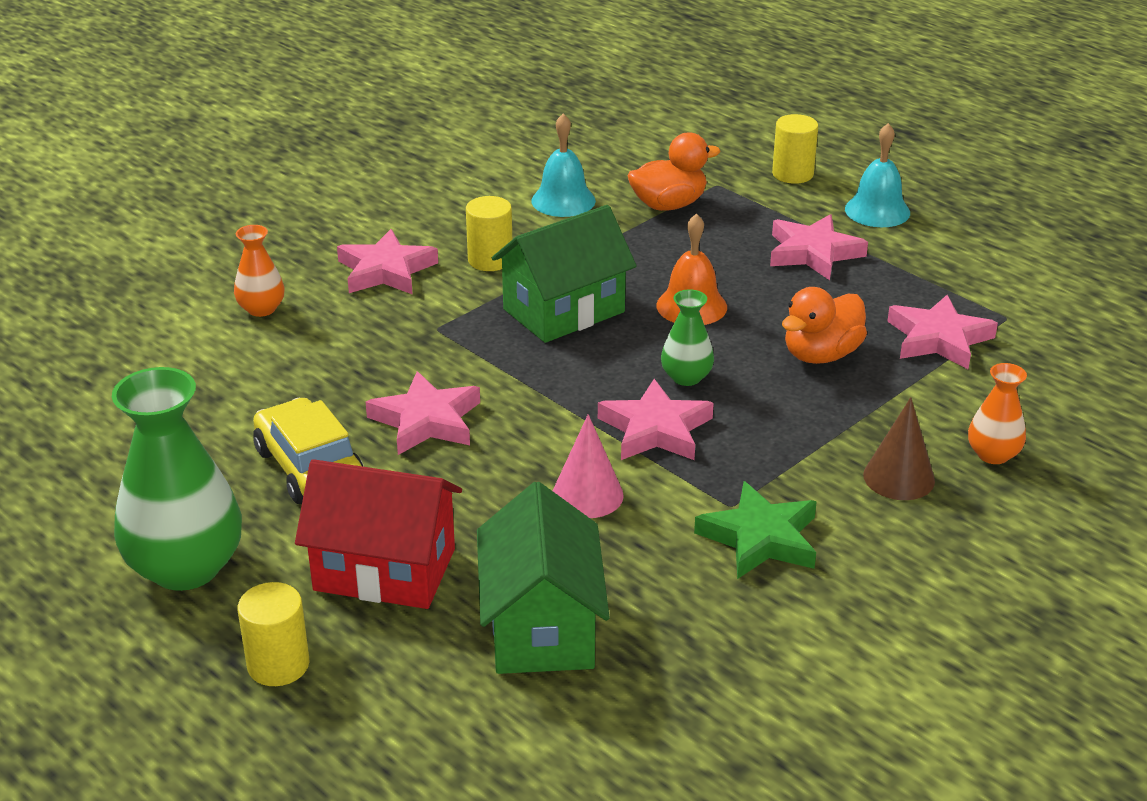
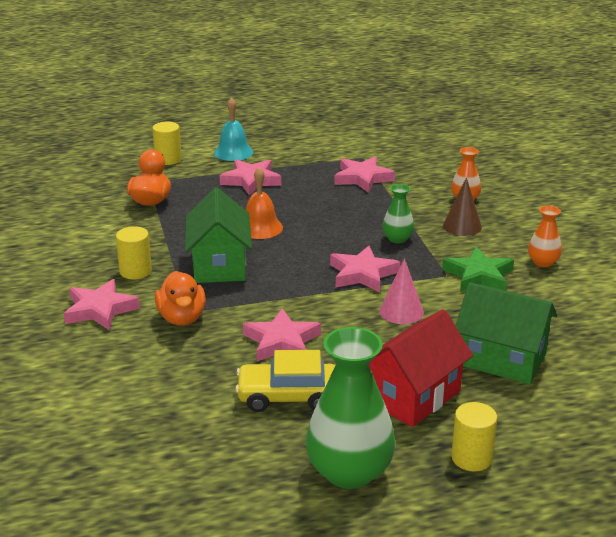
camera: 60 degrees left, 5 degrees down
orange vase [234,225,285,317] -> orange vase moved to [528,206,562,267]
turquoise bell [532,114,596,217] -> none
green vase [661,289,714,386] -> green vase moved to [382,184,414,243]
orange duck [782,287,867,364] -> orange duck moved to [155,271,206,326]

